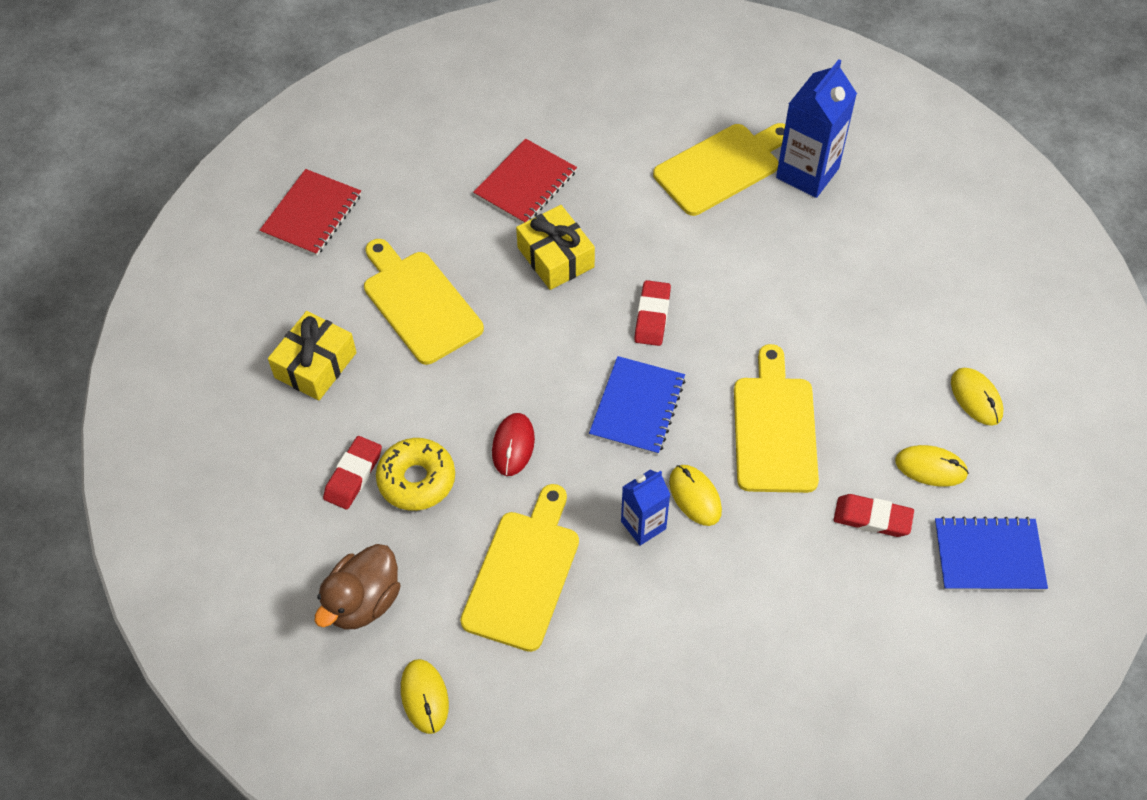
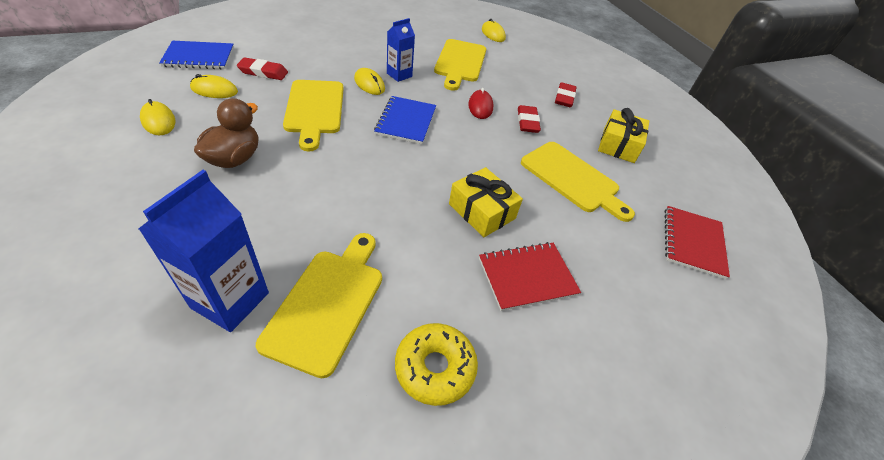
camera: 165 degrees right, 10 degrees down
brown duck [315,544,401,629] -> brown duck moved to [194,98,259,168]
yellow donut [376,438,455,511] -> yellow donut moved to [395,323,478,406]
red notebook [473,139,577,224] -> red notebook turned 45 degrees clockwise [479,242,581,311]
red eraser [634,280,671,346] -> red eraser moved to [518,105,541,133]
yellow cutting board [653,123,785,216] -> yellow cutting board turned 150 degrees clockwise [256,233,382,378]

